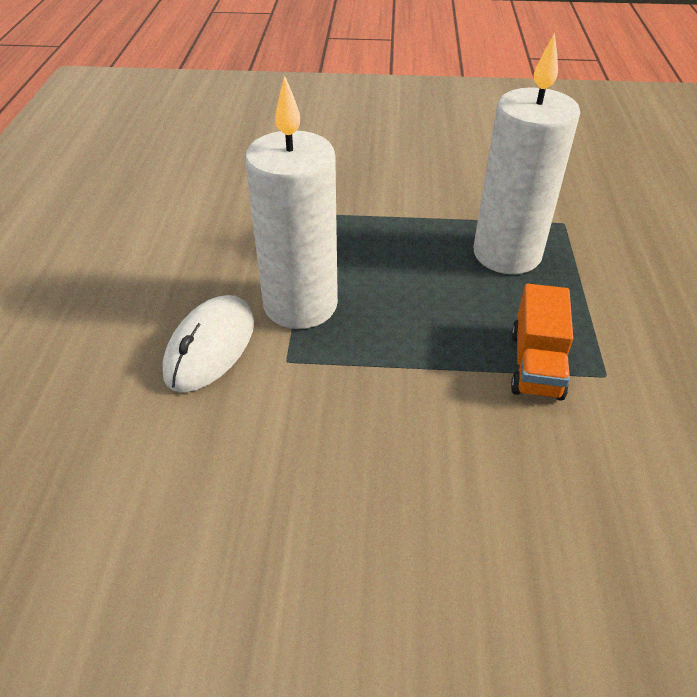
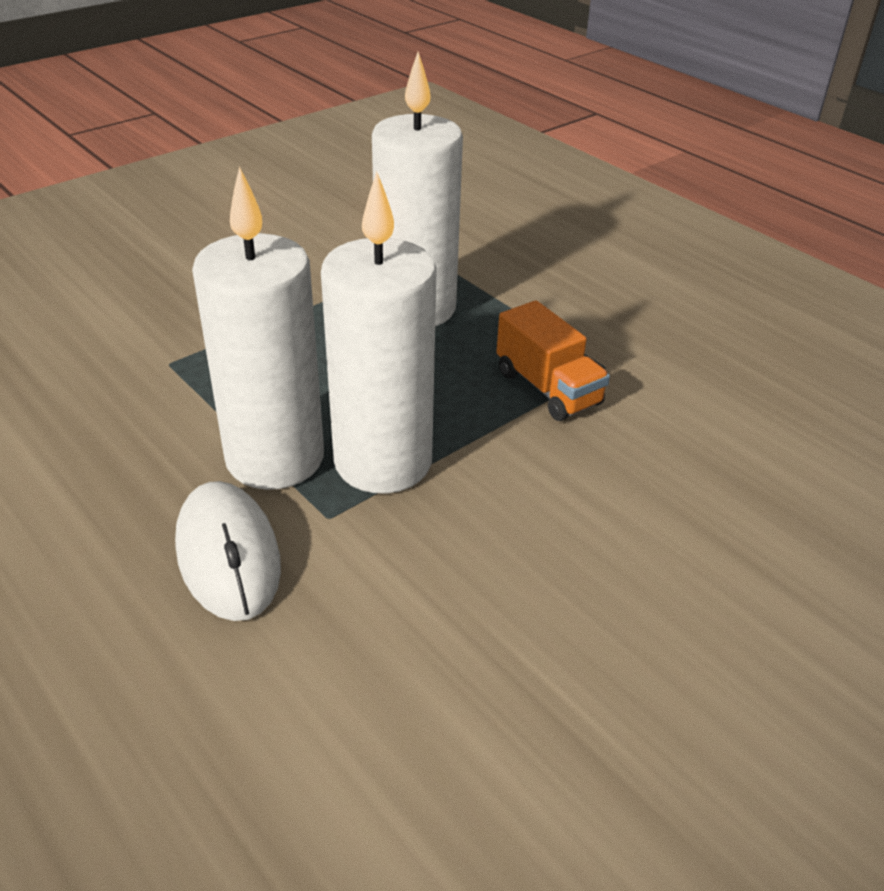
camera: 45 degrees left, 5 degrees down
none -> white candle [321,172,436,493]

